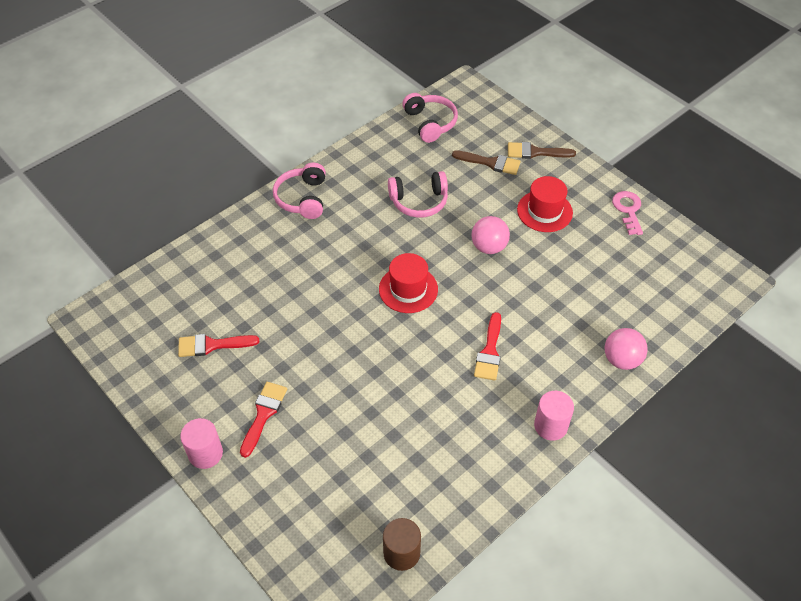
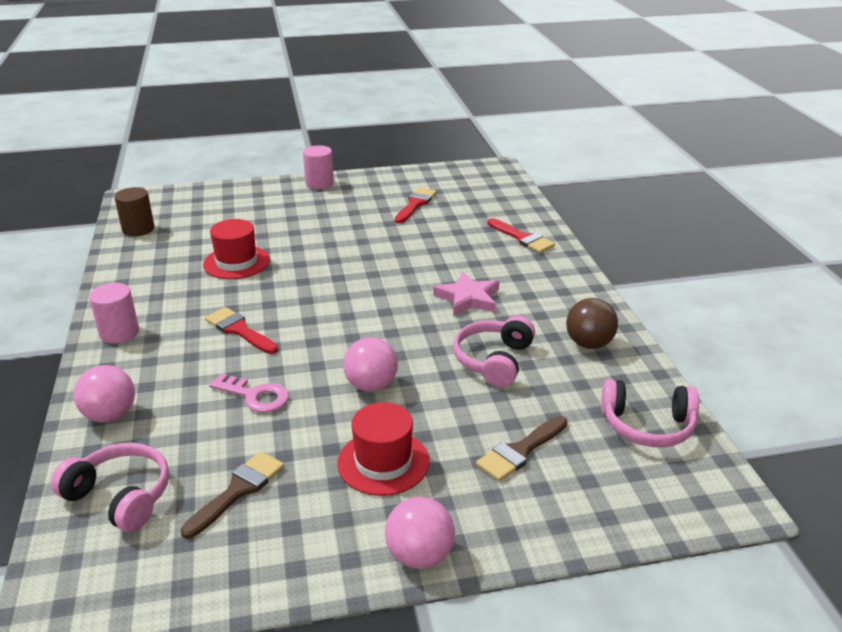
camera: 120 degrees right, 20 degrees down
red brush [240,382,287,458] -> red brush moved to [488,218,555,253]
pink headphones [273,163,326,219] -> pink headphones moved to [51,443,169,532]
red hat [379,253,438,313] -> red hat moved to [203,219,270,279]
brown brush [508,142,576,159] -> brown brush moved to [181,451,284,539]
pink key [612,191,643,235] -> pink key moved to [209,373,289,413]
none -> pink ball [385,497,455,569]
none -> pink star [433,272,499,316]
none -> brown ball [566,298,618,349]

